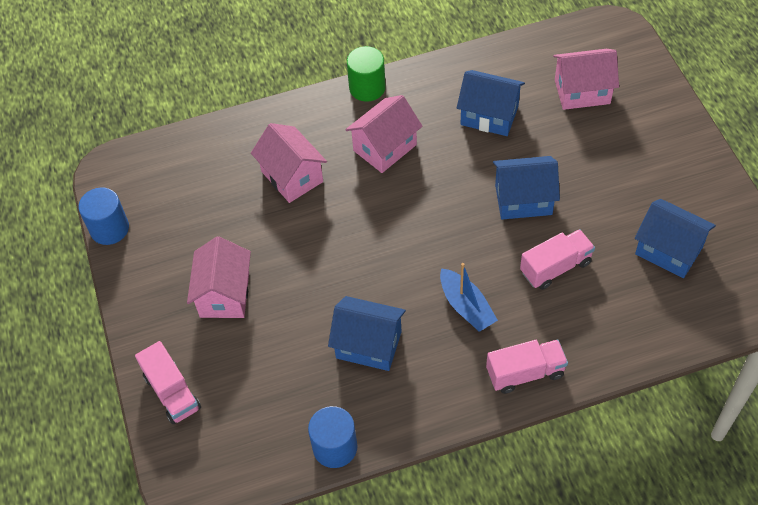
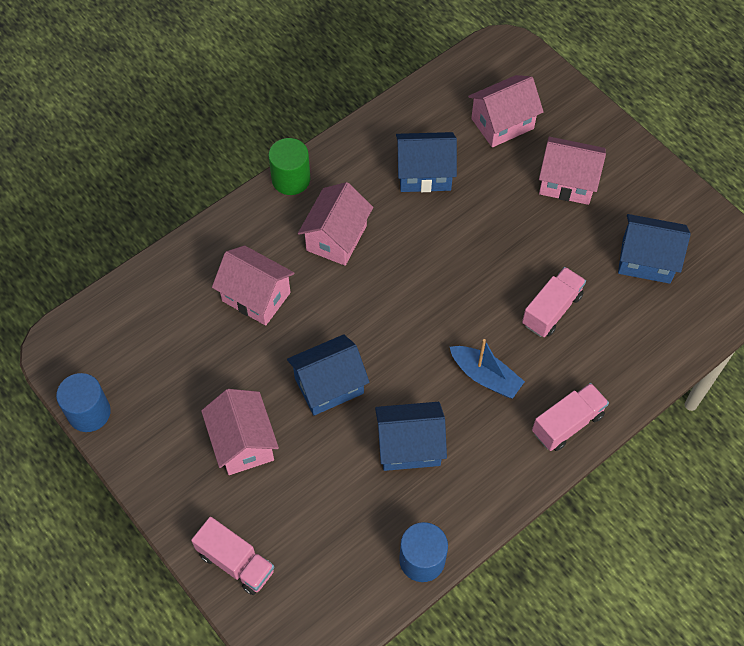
camera: 25 degrees left, 5 degrees up
blue house [493,156,560,220] -> blue house moved to [287,334,370,416]
none -> pink house [539,137,606,205]

